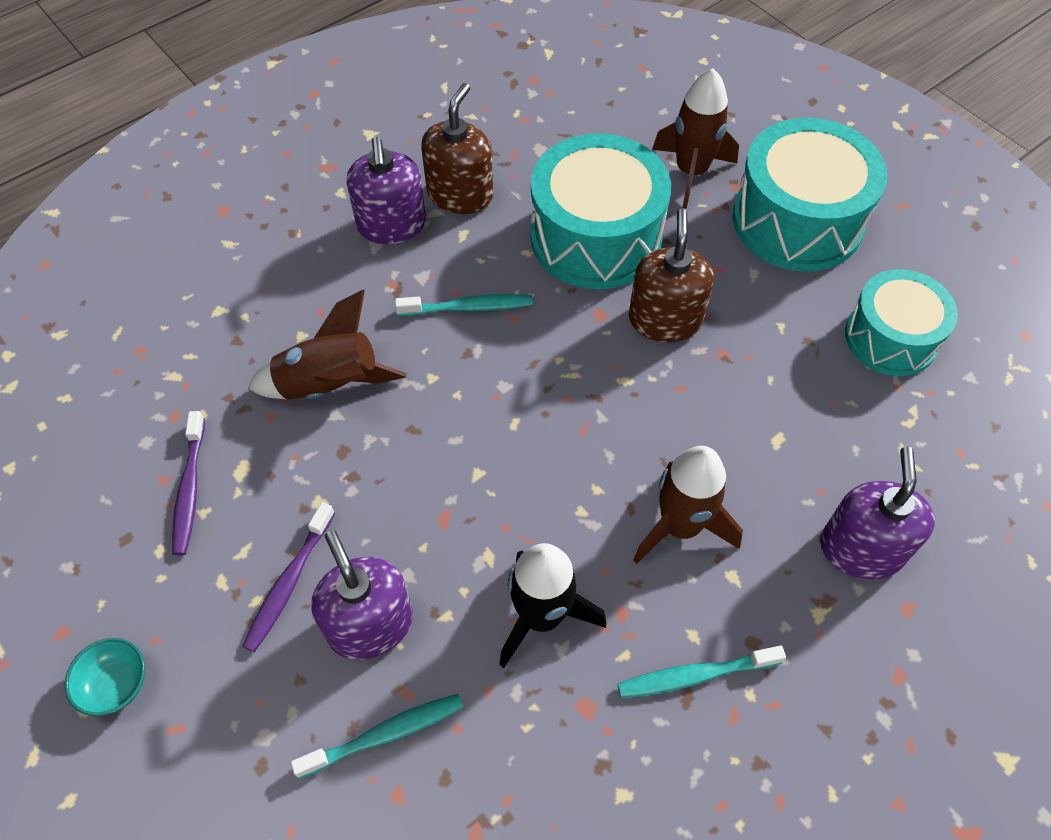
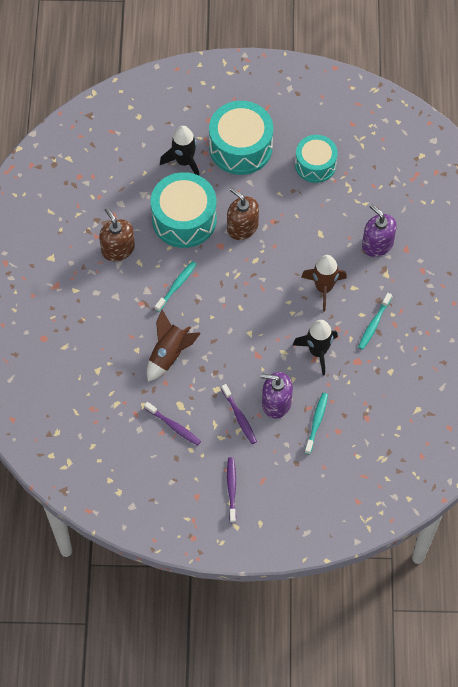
camera: 50 degrees left, 5 degrees up
turquoise bowl [65,638,145,716] -> purple toothbrush [227,457,236,523]
purple soap dispenser [347,137,426,244] -> none
brown rocket [652,68,739,209] -> black rocket [160,126,200,176]

